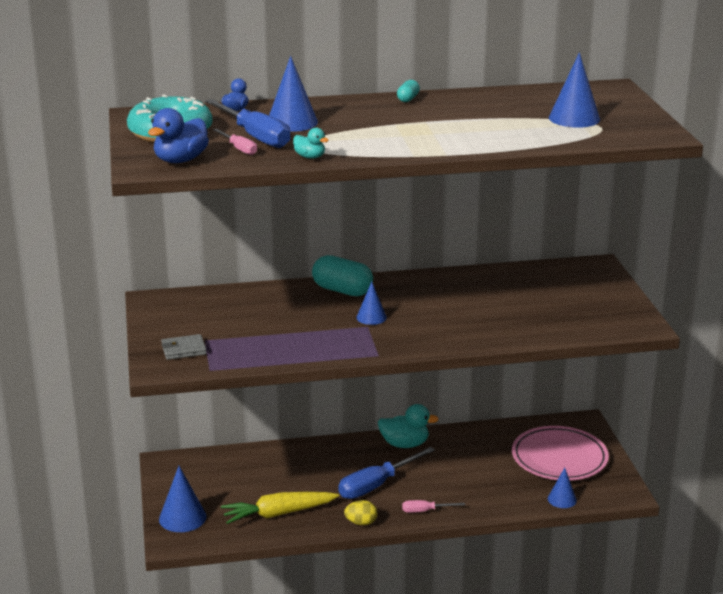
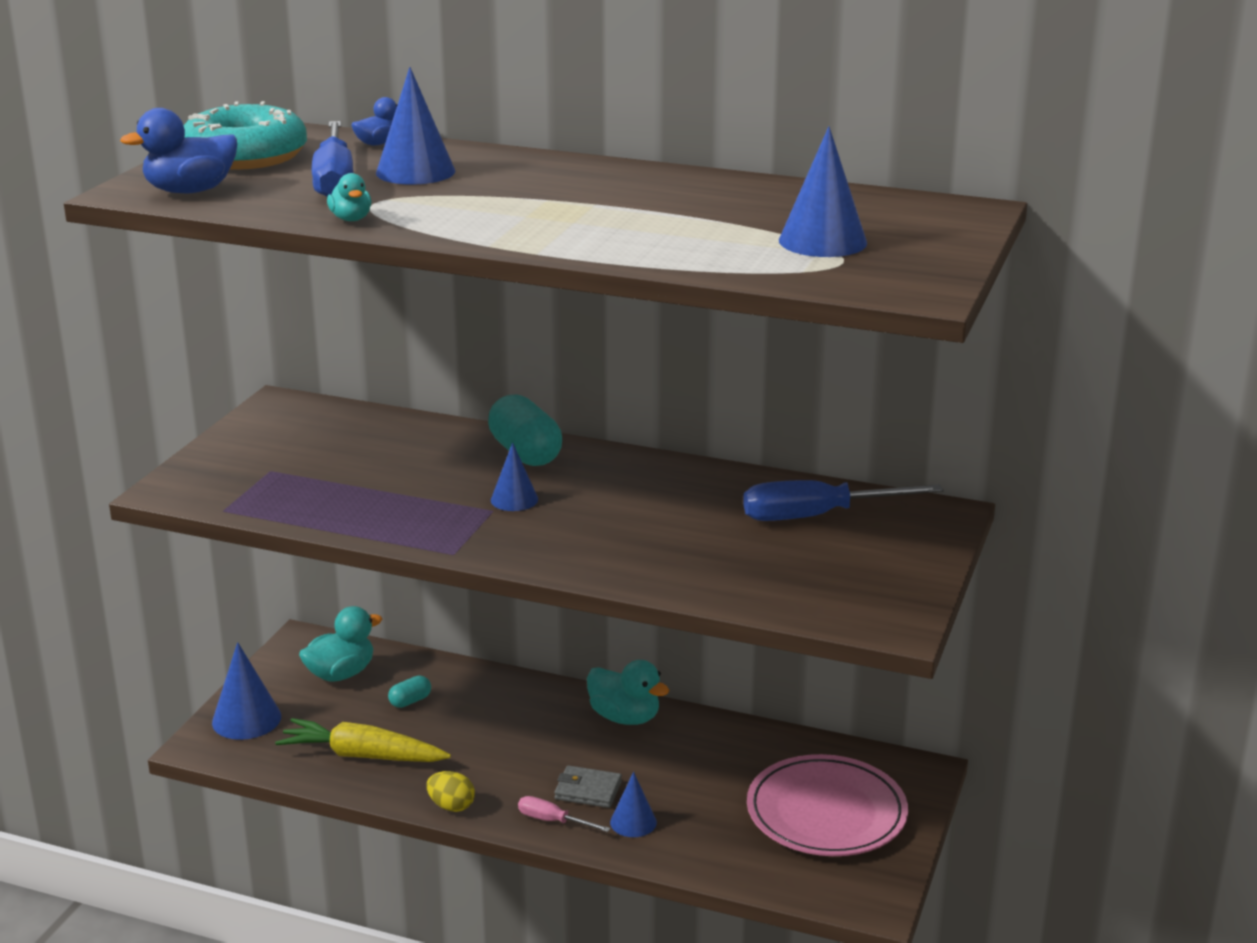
camera: 30 degrees right, 0 degrees up
grey wallet [161,334,207,360] -> grey wallet moved to [554,765,622,808]
pink screwdriver [213,129,257,155] -> none
blue screwdriver [338,447,435,499] -> blue screwdriver moved to [743,480,943,521]
turquoise capsule [397,80,420,102] -> turquoise capsule moved to [388,676,431,708]
blue cone [548,468,577,508] -> blue cone moved to [610,772,657,837]
none -> turquoise duck [299,606,382,682]

